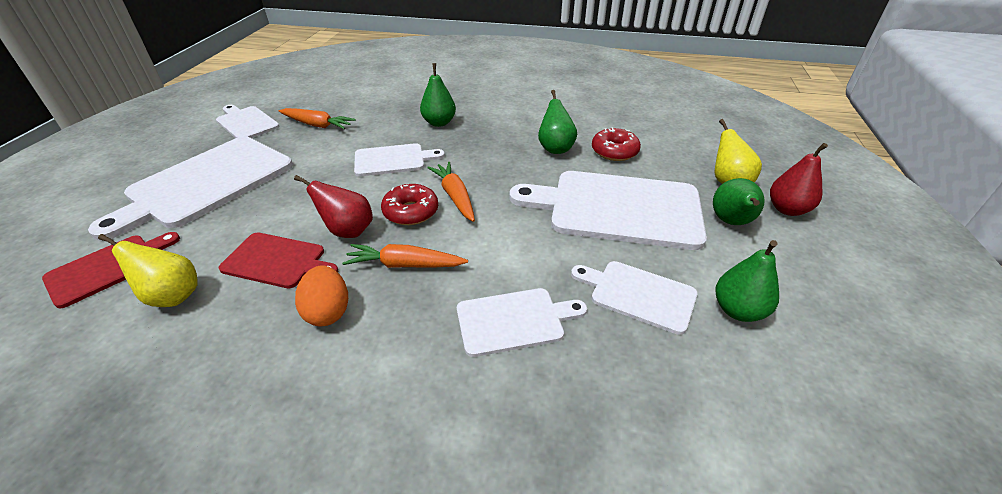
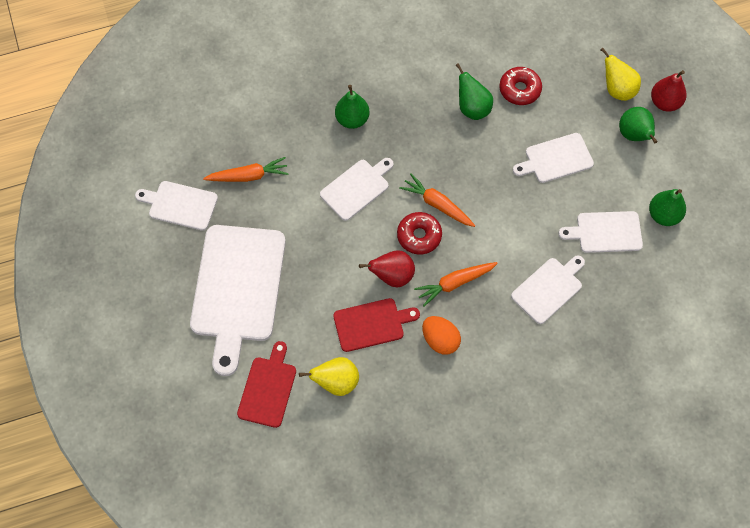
camera: 30 degrees left, 25 degrees up
white cutting board [510,171,707,250] -> white cutting board [513,133,594,183], size x0.53

